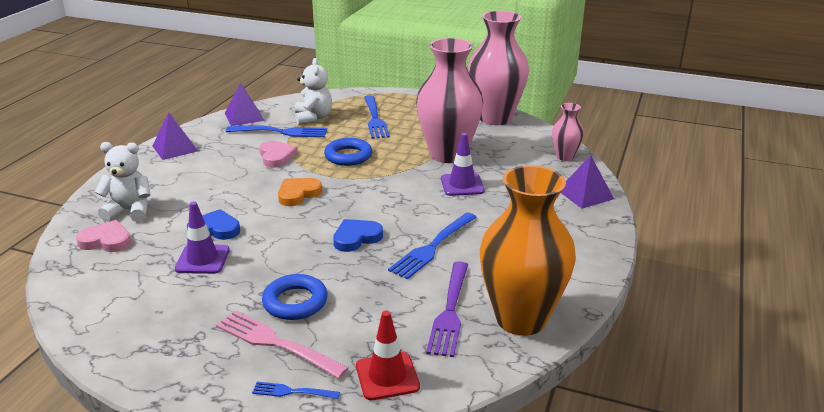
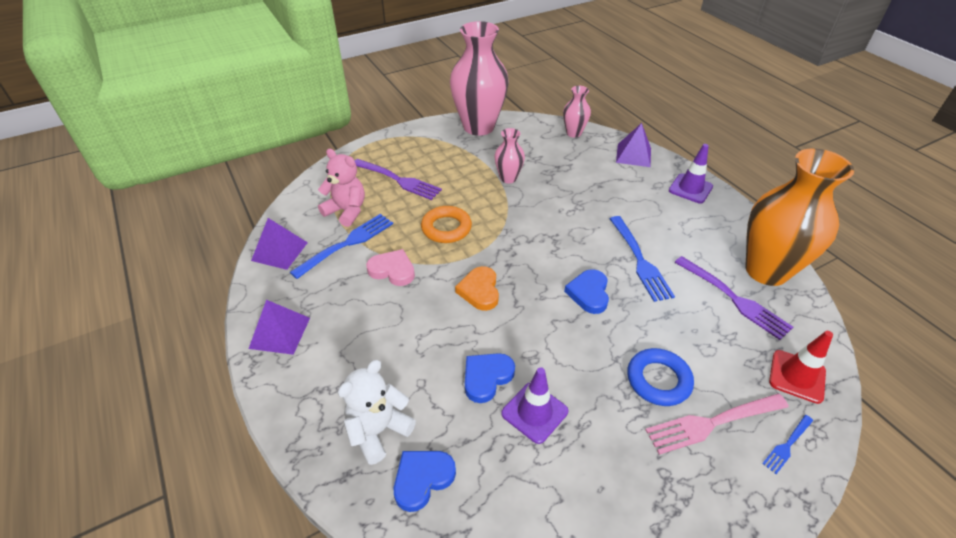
camera: 50 degrees left, 15 degrees up
pink heart [76,220,131,252] -> blue heart [394,451,456,512]
white teddy bear [295,58,332,125] -> pink teddy bear [318,149,365,227]
blue ring [324,138,372,166] -> orange ring [421,206,472,243]
blue fork [364,95,390,139] -> purple fork [354,159,442,200]
pink vase [416,38,483,163] -> pink vase [494,128,525,183], size x0.48
purple traffic cone [441,133,485,196] -> purple traffic cone moved to [669,144,713,204]

